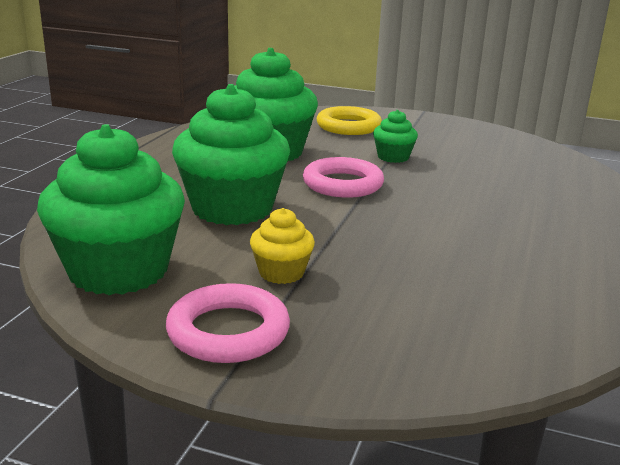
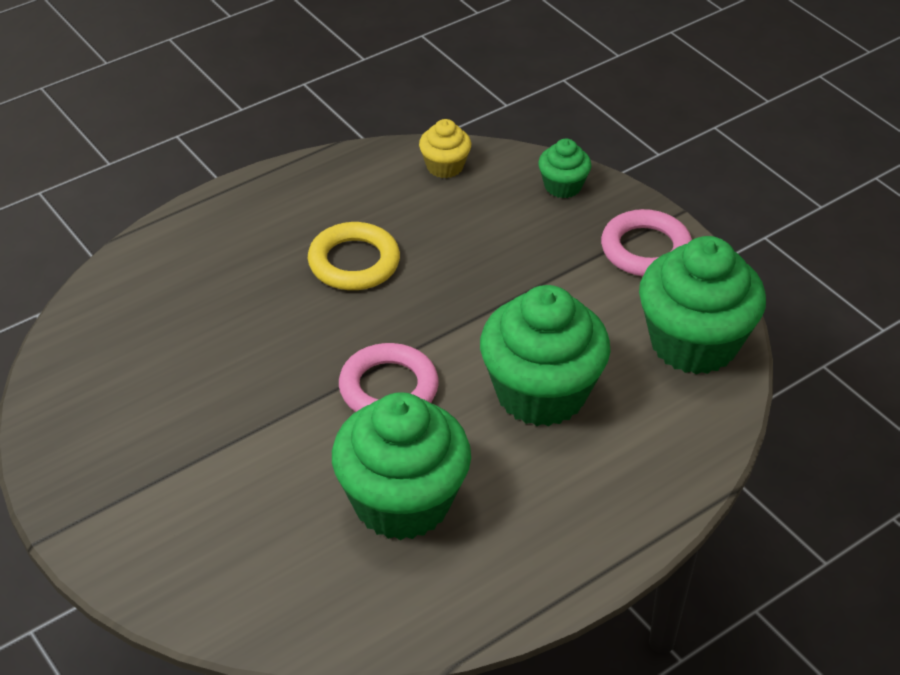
camera: 145 degrees left, 20 degrees up
yellow cupcake [250,208,315,284] -> yellow cupcake moved to [419,119,471,178]
yellow ring [317,106,382,135] -> yellow ring moved to [308,222,400,290]
green cupcake [373,110,418,163] -> green cupcake moved to [538,139,592,198]

